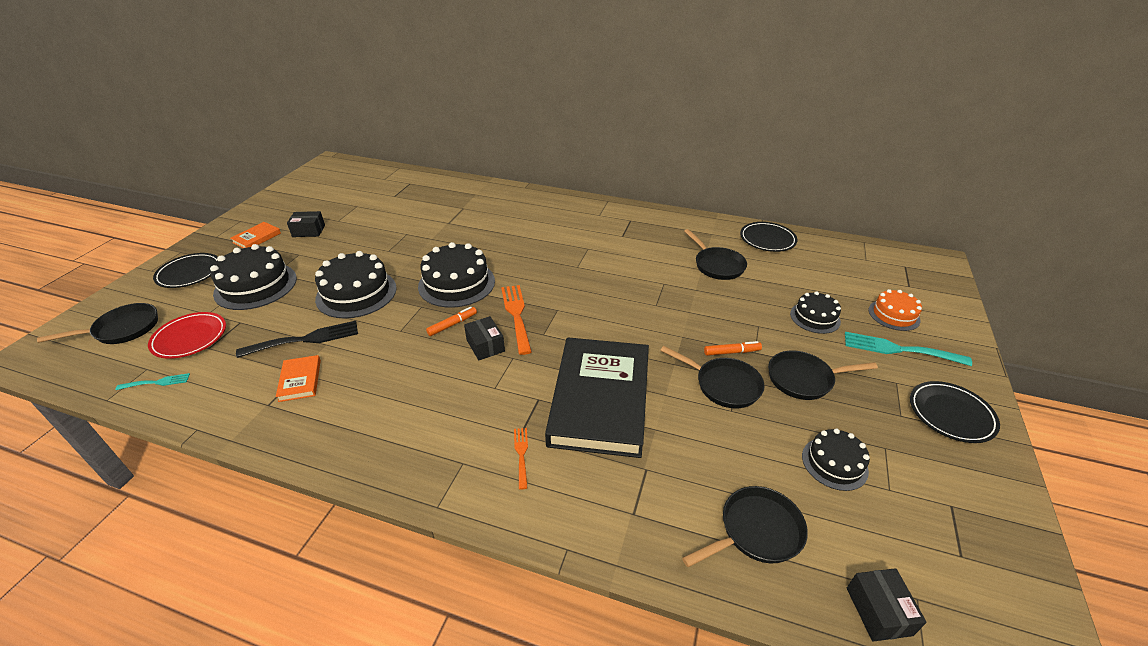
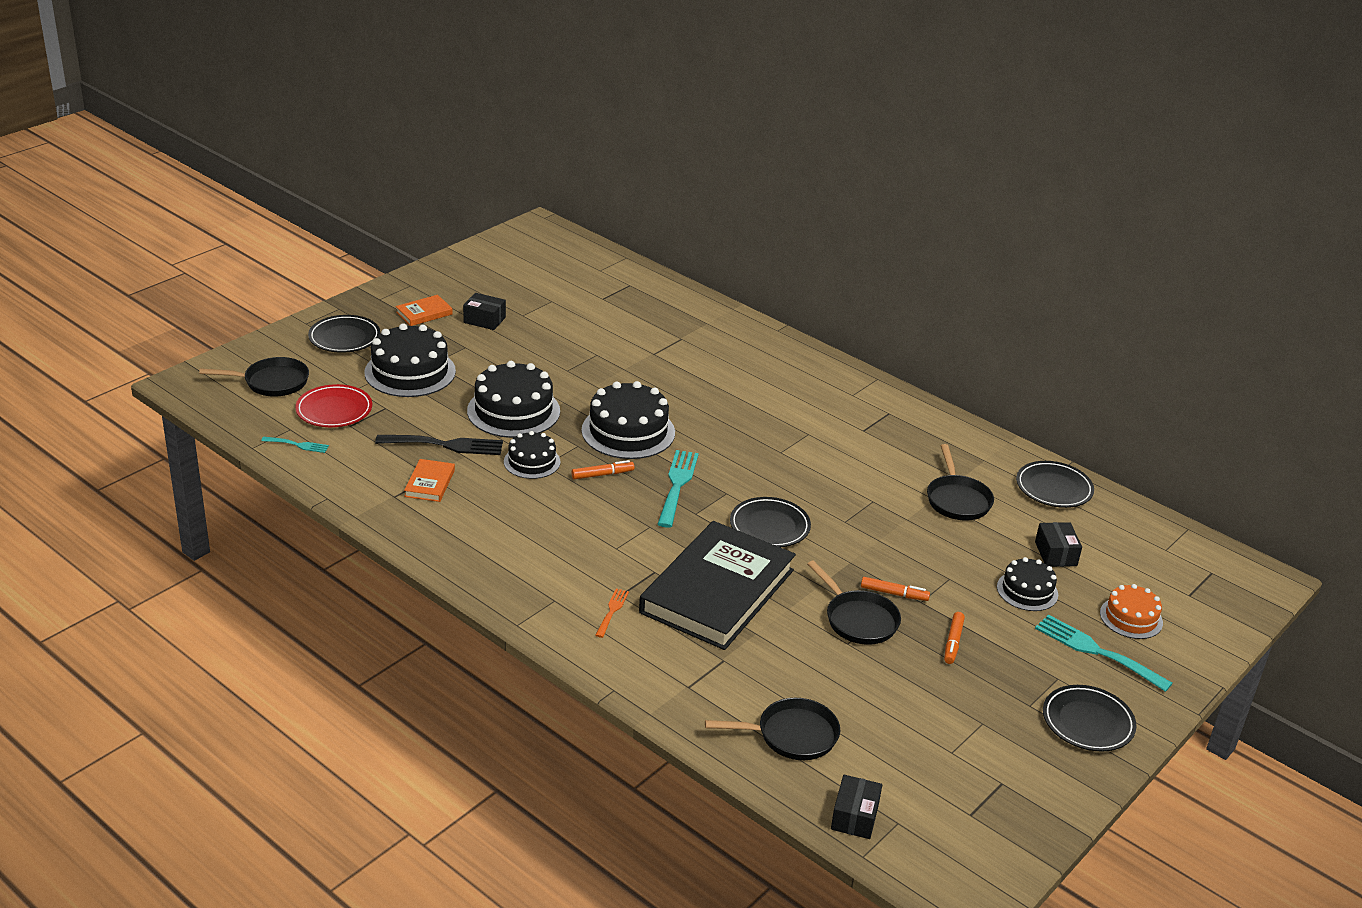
camera: 20 degrees right, 5 degrees down
black box [464,316,505,360] -> black box moved to [1035,522,1082,567]
orange fork [501,285,532,355] -> turquoise fork [658,450,699,528]
black pan [768,351,878,400] -> orange marker [944,612,965,664]
black cake [802,428,870,491] -> black cake moved to [504,431,560,479]
none -> black plate [730,497,811,547]

